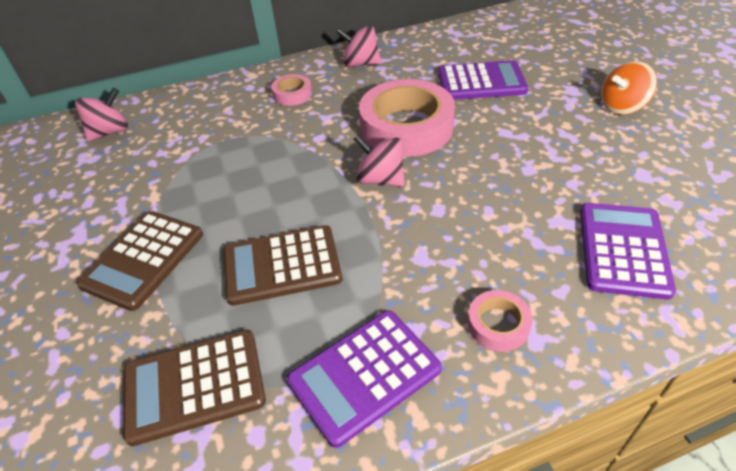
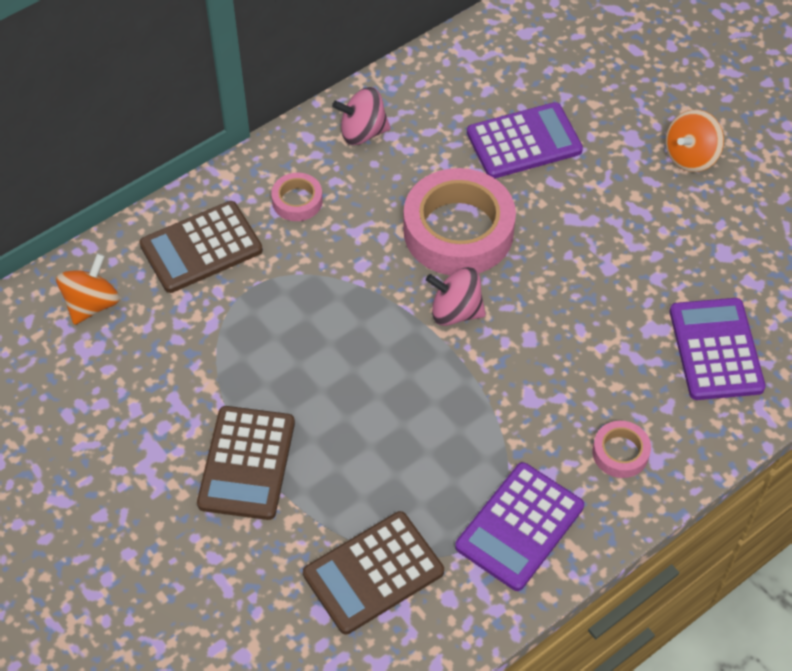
camera: 20 degrees left, 10 degrees up
pink spinning top [75,88,128,142] -> orange spinning top [56,253,120,325]
brown calculator [223,225,342,306] -> brown calculator moved to [139,201,263,293]

